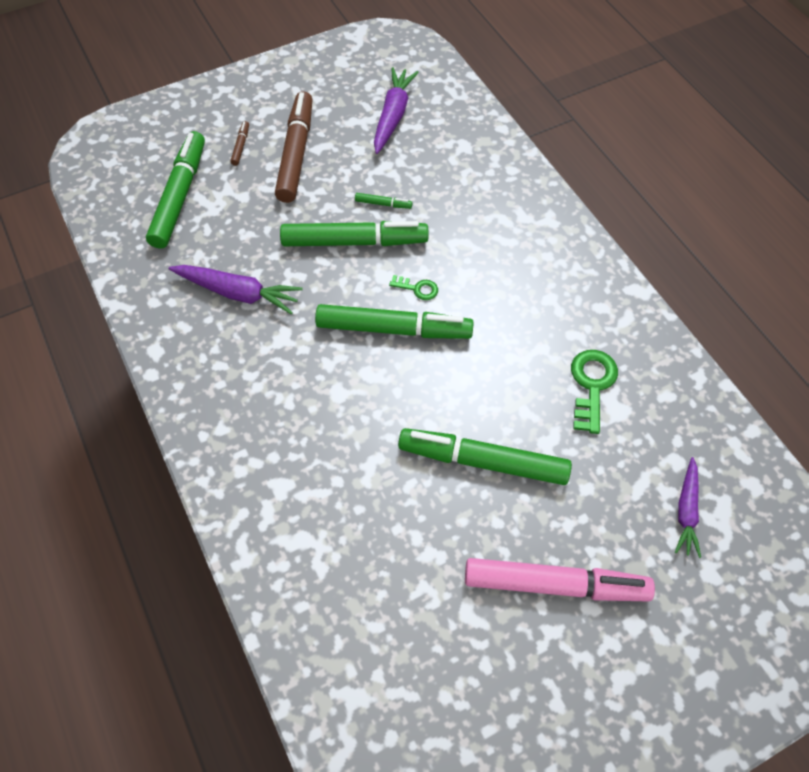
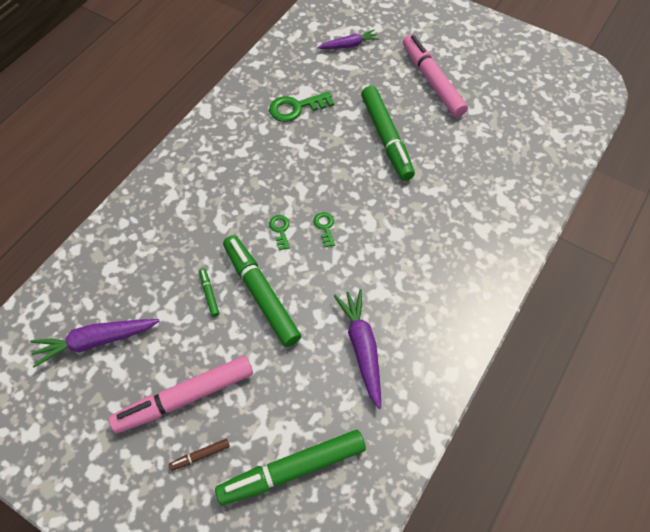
camera: 120 degrees left, 0 degrees up
brown marker [275,91,313,203] -> pink marker [109,356,253,433]
green marker [315,304,474,339] -> green key [314,212,335,247]

